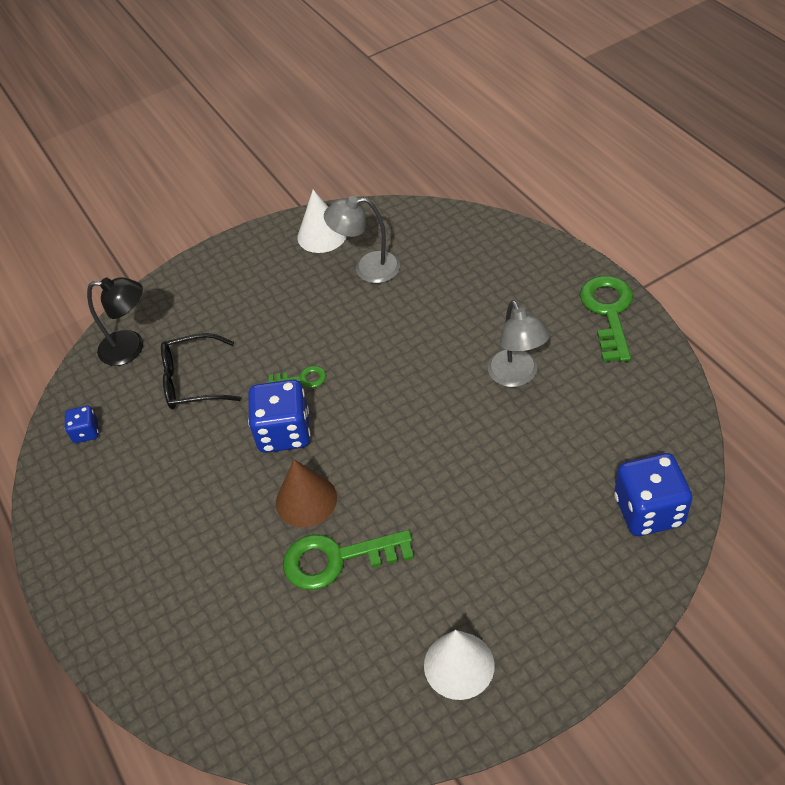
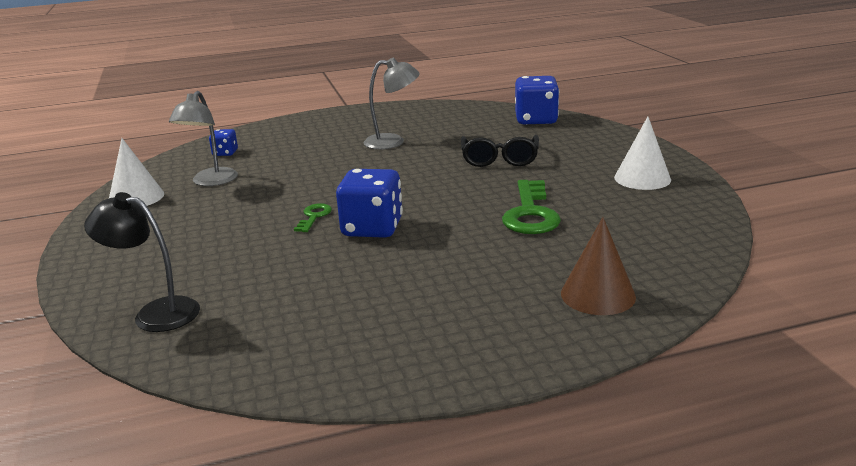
camera: 80 degrees left, 25 degrees down
blue dice [65,406,99,443] -> blue dice moved to [209,129,238,156]
black lamp [87,277,143,366] -> black lamp turned 90 degrees counterclockwise [84,192,200,332]
black glasses [161,333,241,409] -> black glasses moved to [461,135,539,167]
brown cone [276,459,337,527] -> brown cone moved to [561,217,636,315]
green key [580,276,633,362] -> none

